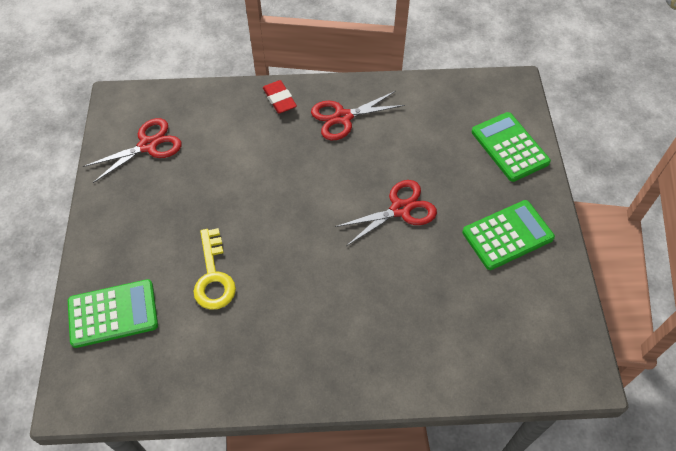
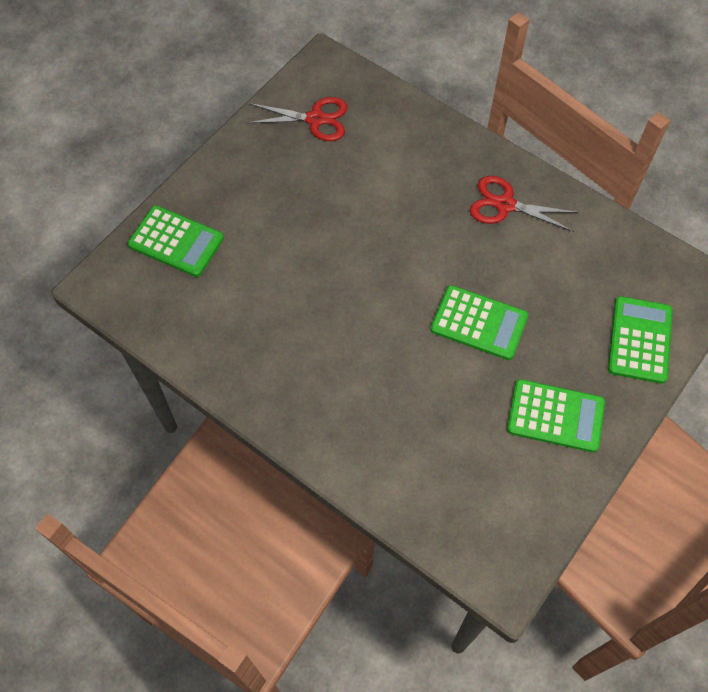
camera: 40 degrees right, 5 degrees up
yellow key [193,228,236,310] -> none
red eraser [263,80,297,114] -> none
red scissors [335,180,437,246] -> green calculator [430,285,528,360]

